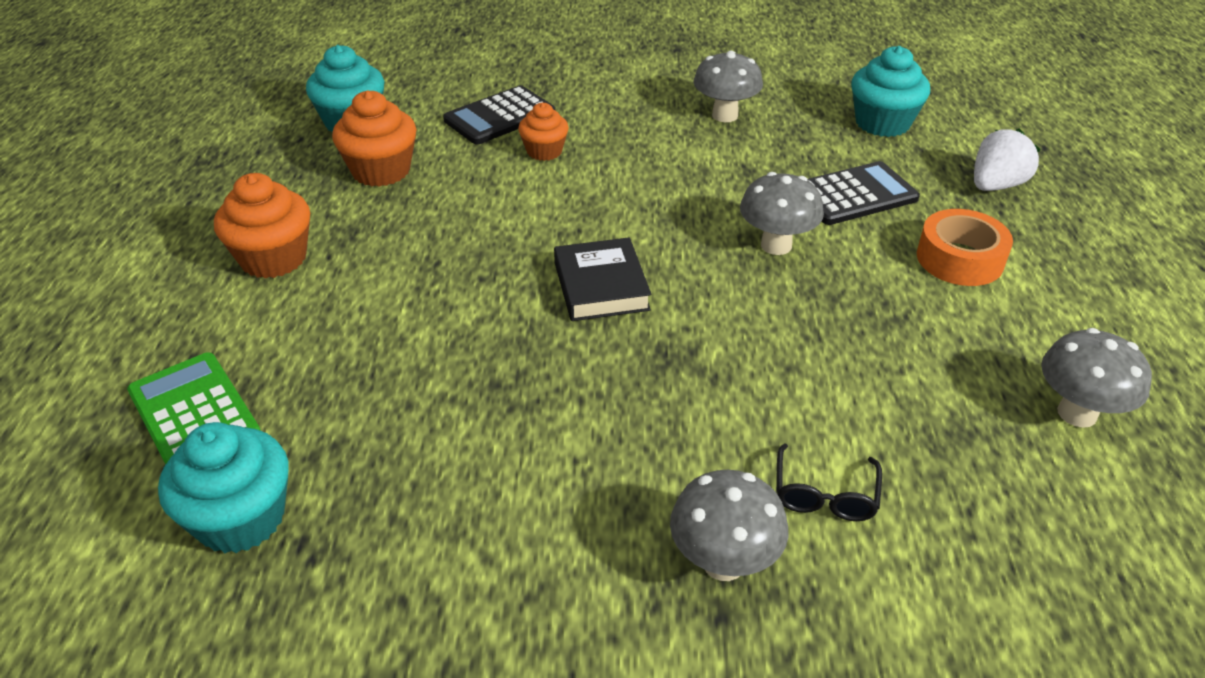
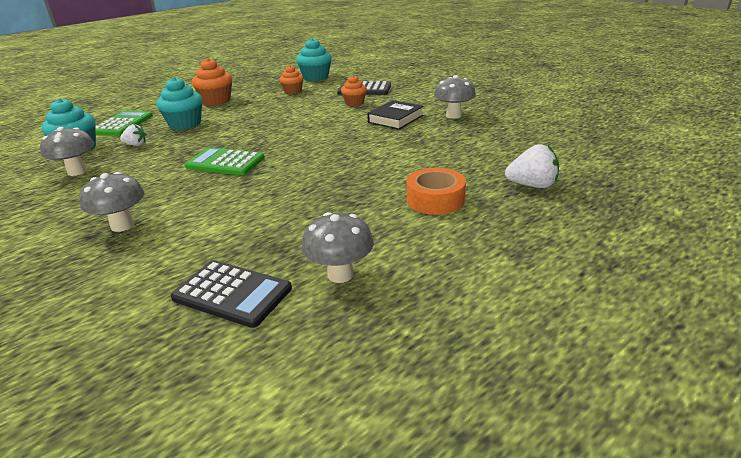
camera: 50 degrees right, 10 degrees down
orange cupcake [332,90,417,187] -> orange cupcake [280,65,303,94], size x0.63
black book [554,237,651,321] -> black book moved to [367,100,424,130]
grey mushroom [740,172,824,255] -> grey mushroom moved to [40,127,94,176]
black glasses [776,443,882,521] -> none
black calculator [808,161,920,225] -> black calculator moved to [171,260,292,328]
turquoise cupcake [851,46,930,137] -> turquoise cupcake moved to [156,77,202,130]
none -> white strawberry [120,124,146,146]
none -> green calculator [185,147,265,175]

